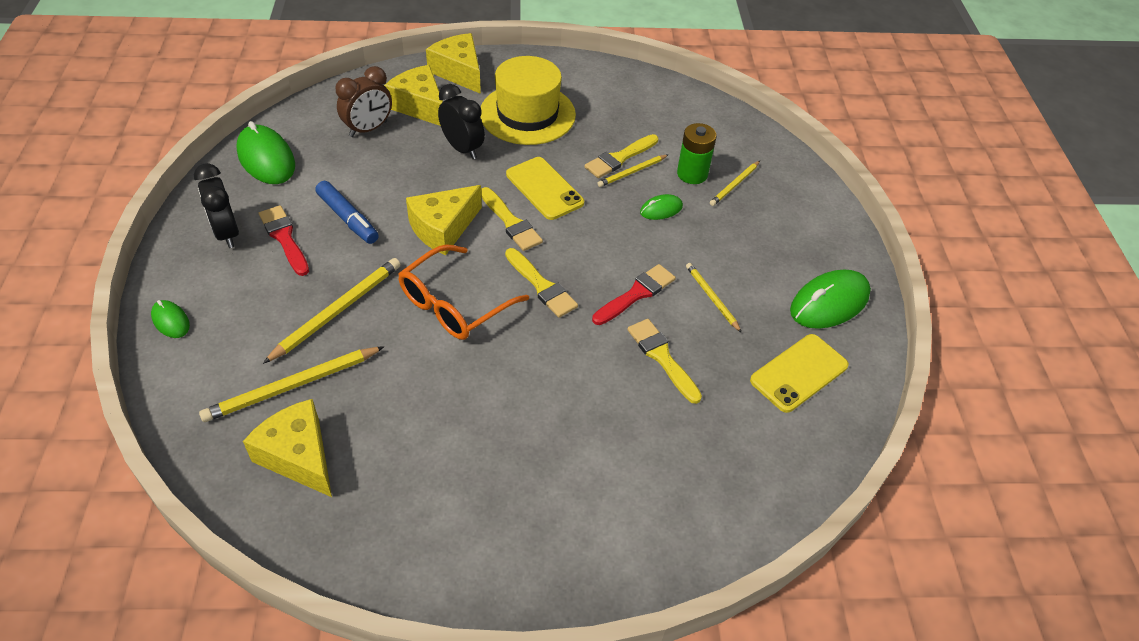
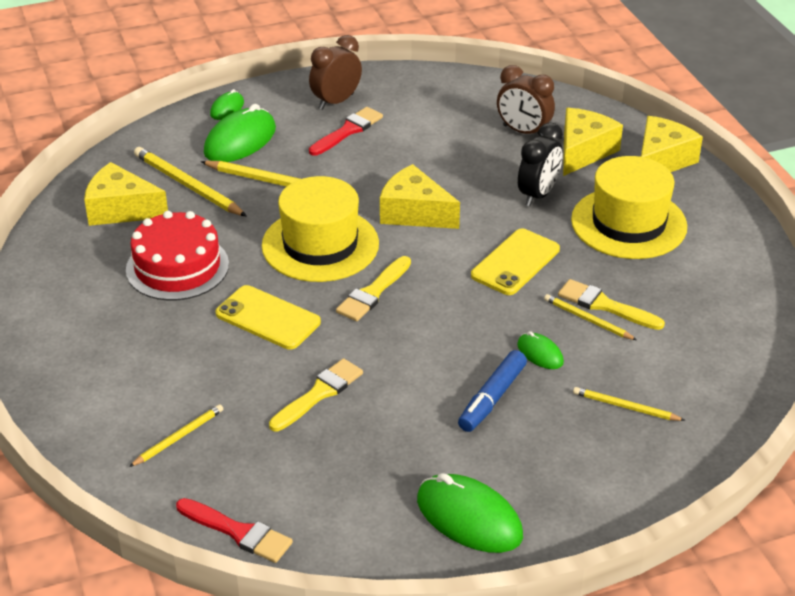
camera: 75 degrees right, 10 degrees down
black clock [194,163,239,248] -> brown clock [309,35,362,110]
green mouse [236,121,295,184] -> green mouse moved to [204,104,276,162]
yellow cheese [243,399,332,497] -> yellow cheese turned 105 degrees counterclockwise [84,162,168,226]
blue marker [315,181,379,244] -> blue marker moved to [458,350,527,432]
orange glasses [399,244,529,340] -> yellow hat [262,176,379,282]
yellow brush [481,187,543,251] -> none
red brush [592,264,676,325] -> red brush moved to [176,498,293,563]
green battery [677,123,717,184] -> none
yellow pencil [686,263,742,333] -> yellow pencil moved to [129,404,223,467]
yellow phone [750,334,849,413] -> yellow phone moved to [215,285,321,350]
none -> red cake [126,211,229,301]

